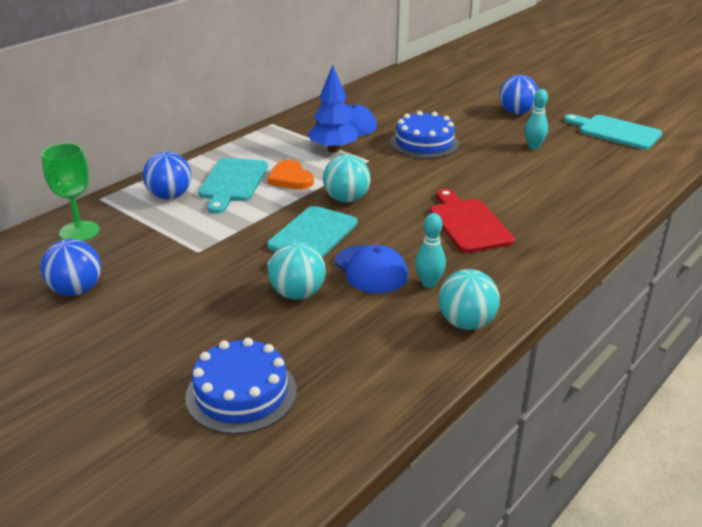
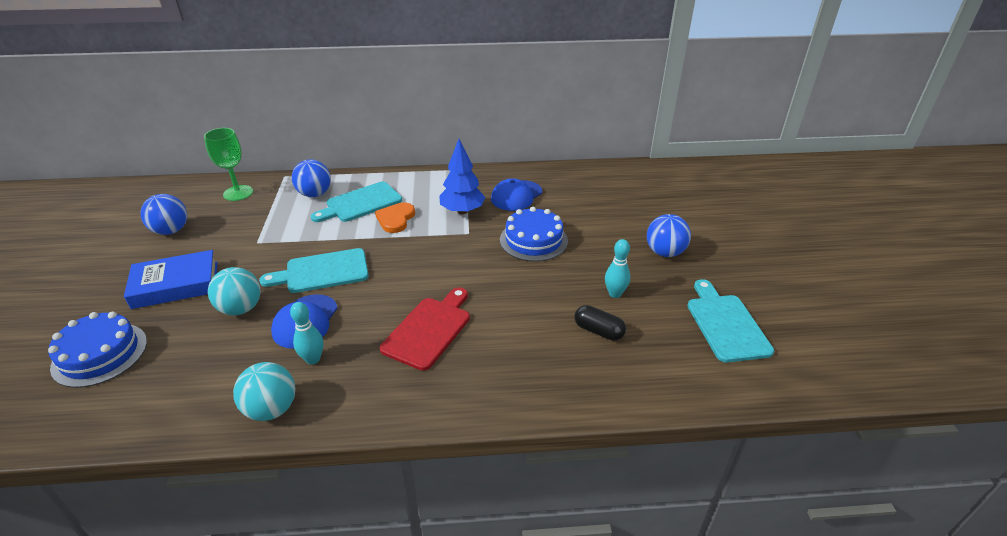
camera: 45 degrees right, 5 degrees up
turquoise ball [323,155,371,203] -> none
none -> blue book [124,250,218,309]
none -> black capsule [574,305,626,341]

